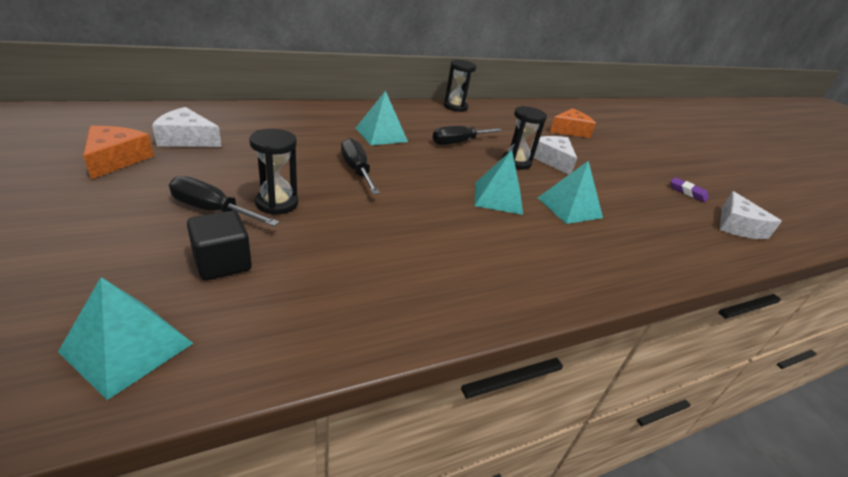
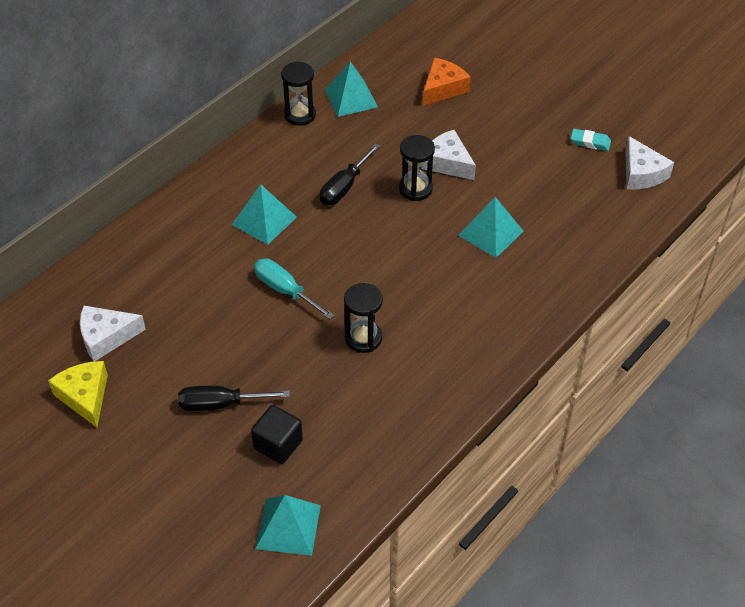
camera: 20 degrees left, 15 degrees up
orange cheese [83,126,154,179] -> yellow cheese [48,361,108,428]
black hourglass [249,129,298,215] -> black hourglass moved to [344,283,383,353]
black screwdriver [341,138,380,194] -> turquoise screwdriver [254,259,335,319]
turquoise pyramid [475,150,523,215] -> turquoise pyramid moved to [325,61,378,117]
purple eraser [671,177,709,202] -> turquoise eraser [571,129,611,151]

